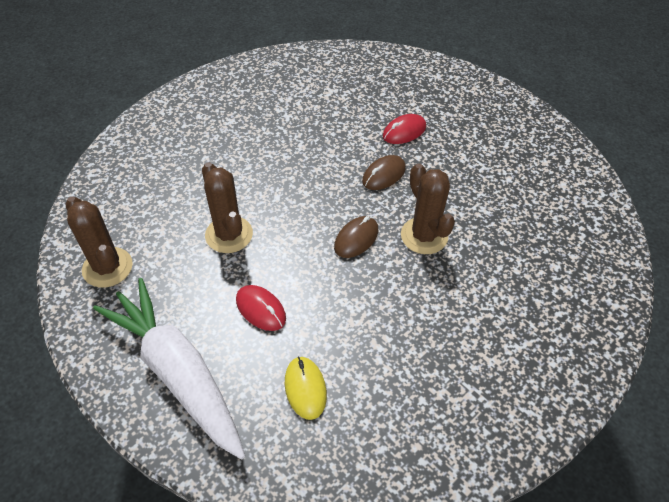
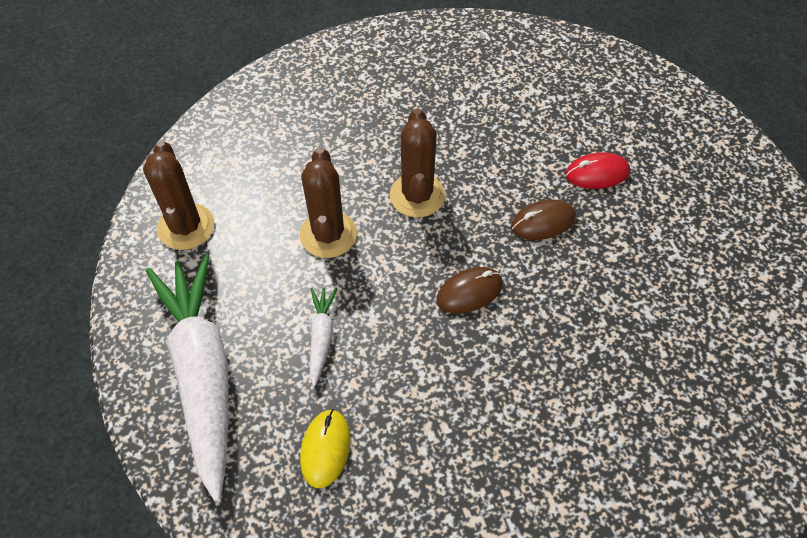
camera: 25 degrees right, 5 degrees up
red mouse [236,285,286,331] -> white carrot [310,288,337,386]
brown cactus [401,163,455,254] -> brown cactus moved to [390,109,445,218]

